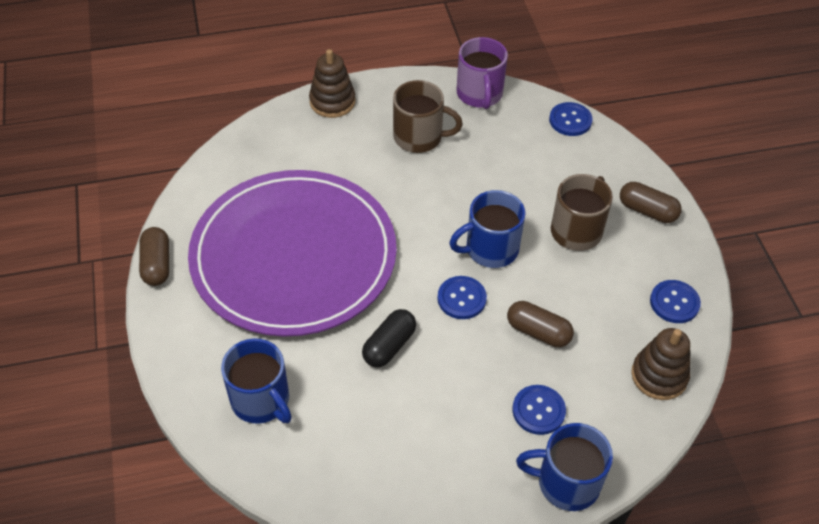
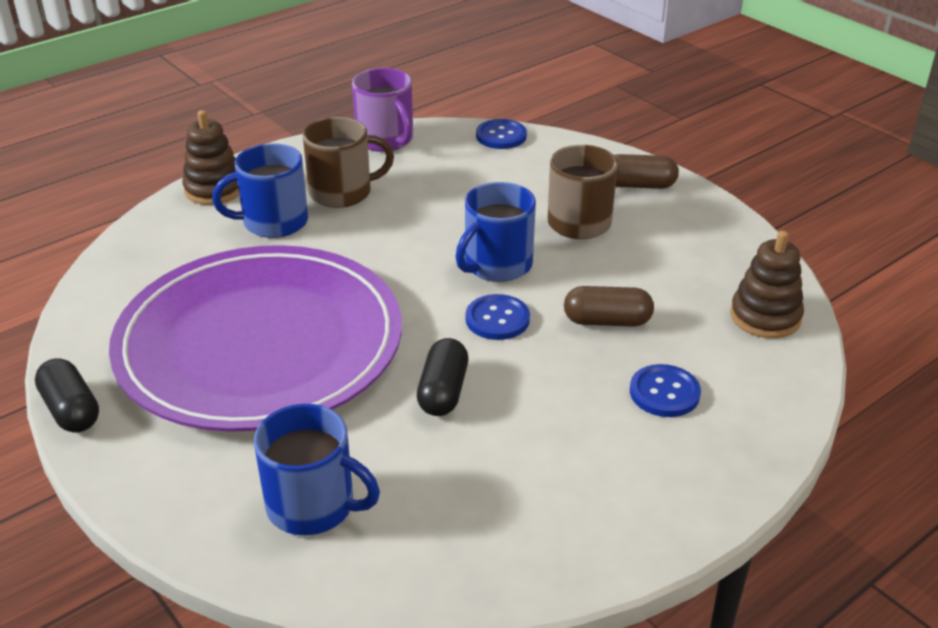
camera: 25 degrees left, 15 degrees down
brown capsule [139,227,169,286] -> black capsule [35,358,99,433]
blue mug [516,423,613,511] -> blue mug moved to [212,143,308,238]
blue button [650,280,701,323] -> none

